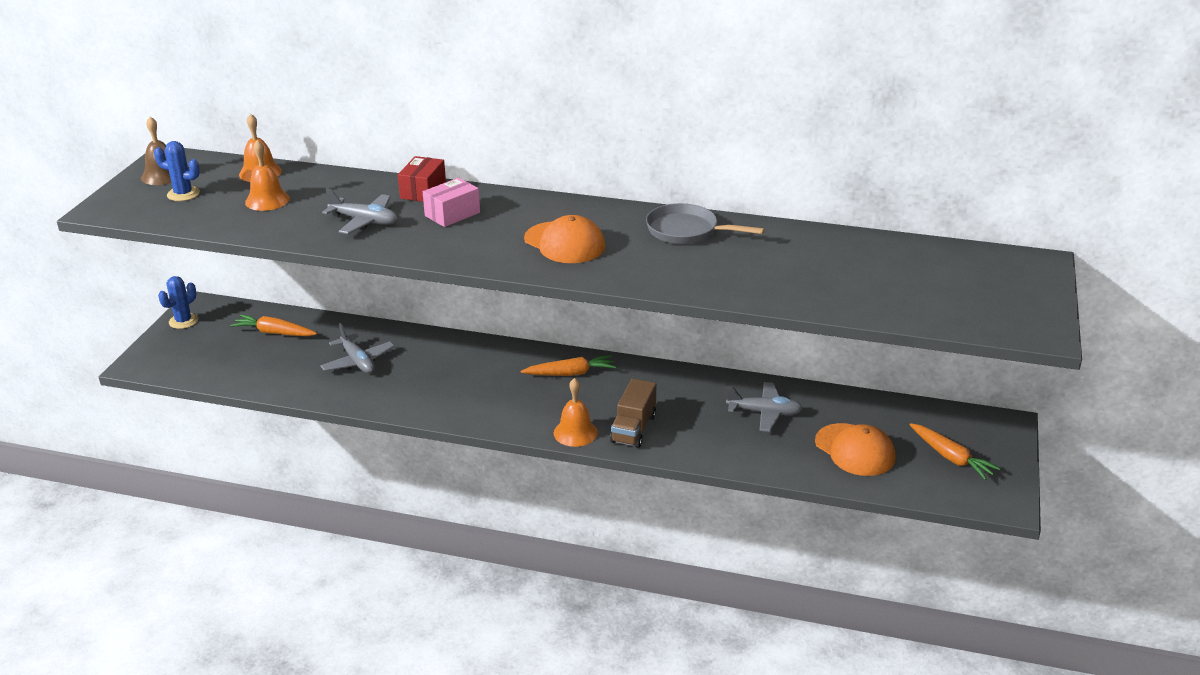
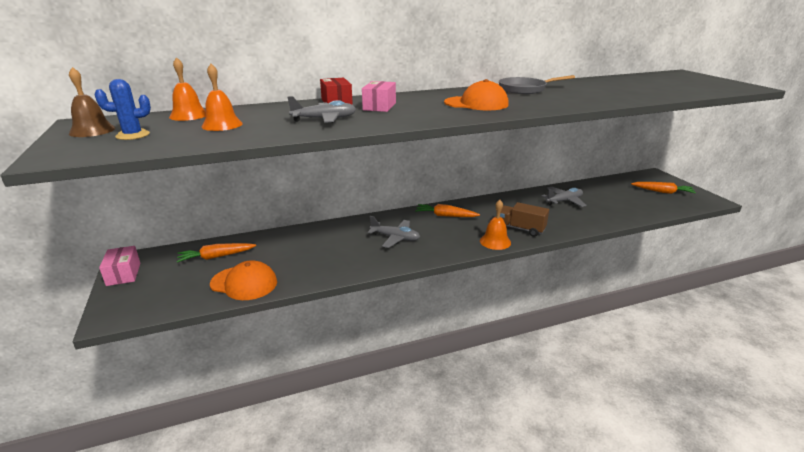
camera: 35 degrees left, 5 degrees down
blue cactus [158,276,198,329] -> pink box [99,246,140,286]
grey plane [320,323,395,373] -> grey plane moved to [368,216,420,248]
orange carrot [520,355,616,376] -> orange carrot turned 120 degrees counterclockwise [415,204,480,217]
brown truck [610,379,656,448] -> brown truck turned 135 degrees clockwise [500,202,549,237]
orange cap [815,423,895,476] -> orange cap moved to [210,260,277,300]

